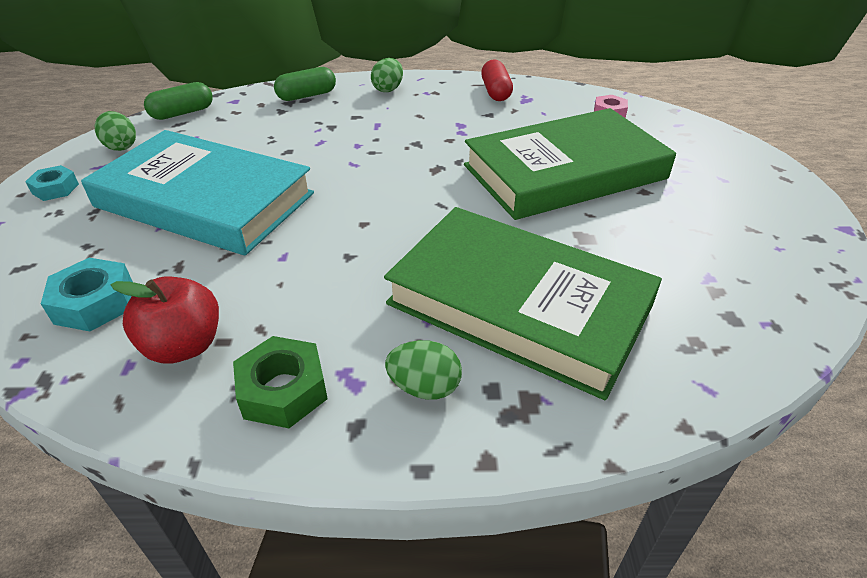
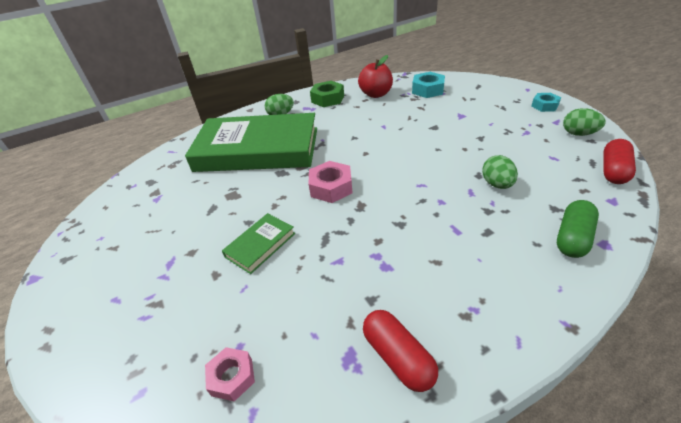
camera: 155 degrees right, 0 degrees up
turquoise book [81,130,314,256] -> none
green capsule [144,82,213,120] -> red capsule [603,139,636,184]
green egg [371,58,403,92] -> green egg moved to [482,155,518,189]
green book [464,108,676,220] -> green book [222,213,295,274], size x0.41
none -> pink nut [309,161,352,203]

